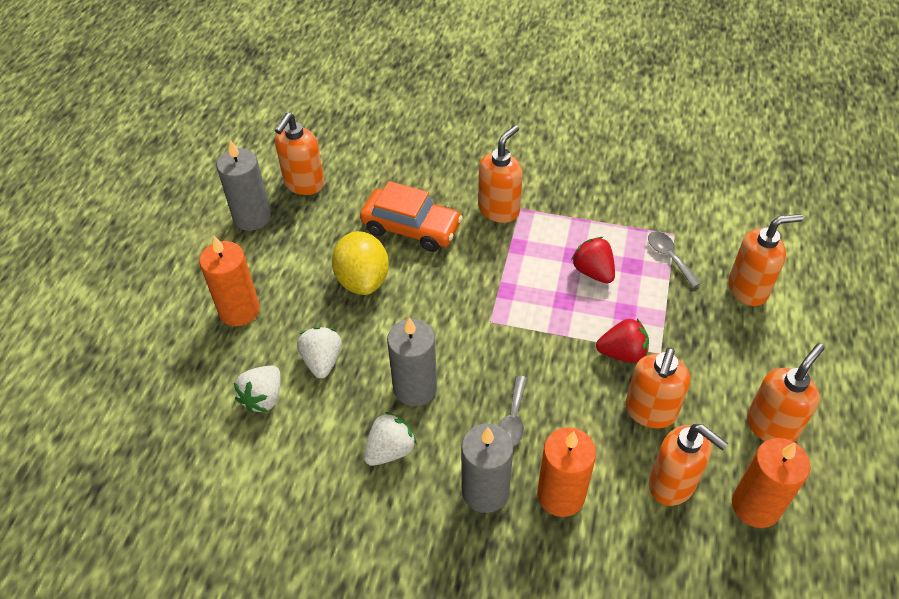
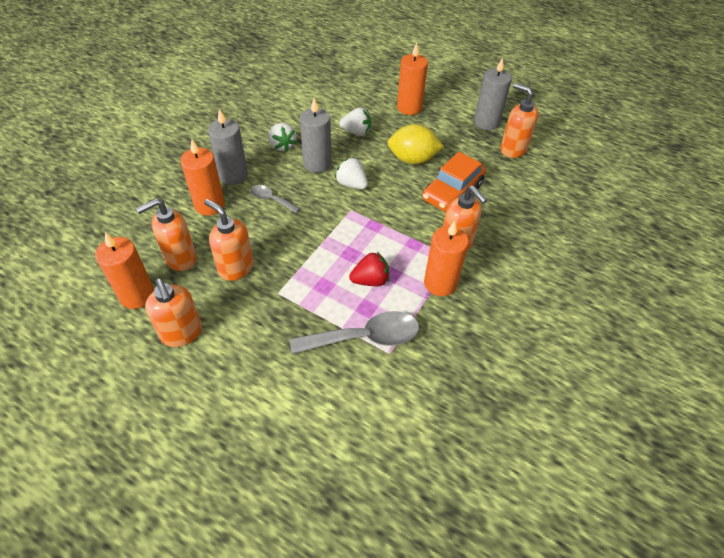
camera: 105 degrees right, 0 degrees up
white strawberry [234,366,281,413] -> white strawberry moved to [335,157,368,189]
red strawberry [596,319,649,363] -> none
grey spoon [648,231,701,288] -> grey spoon [290,311,419,354], size x1.89
orange soap dispenser [728,214,803,306] -> none
none -> orange candle [424,221,469,296]

